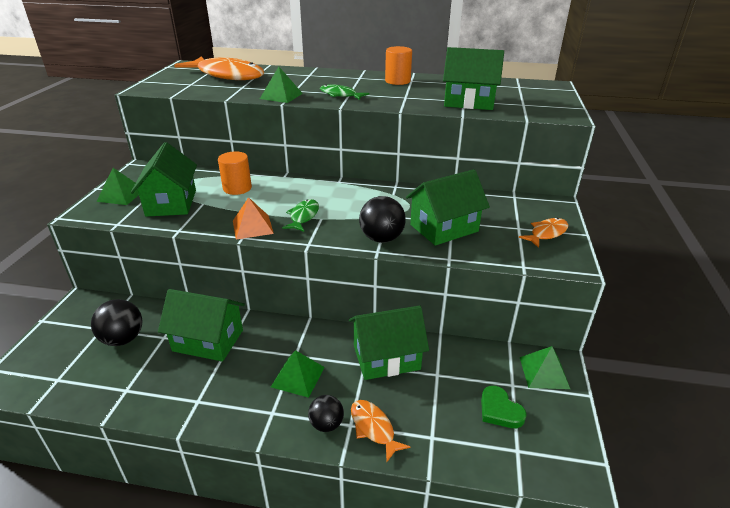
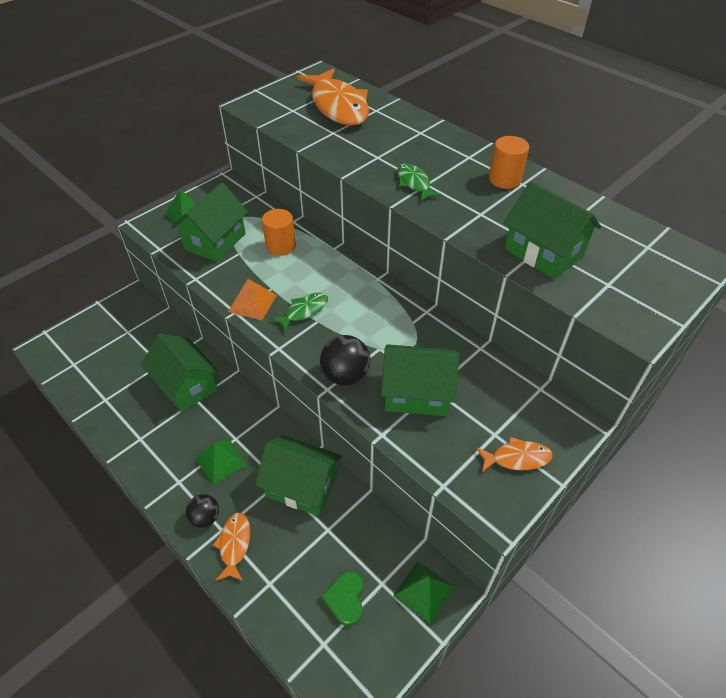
camera: 35 degrees right, 15 degrees up
black ball [91,299,142,346] -> none
green pyramid [260,67,303,103] -> none

